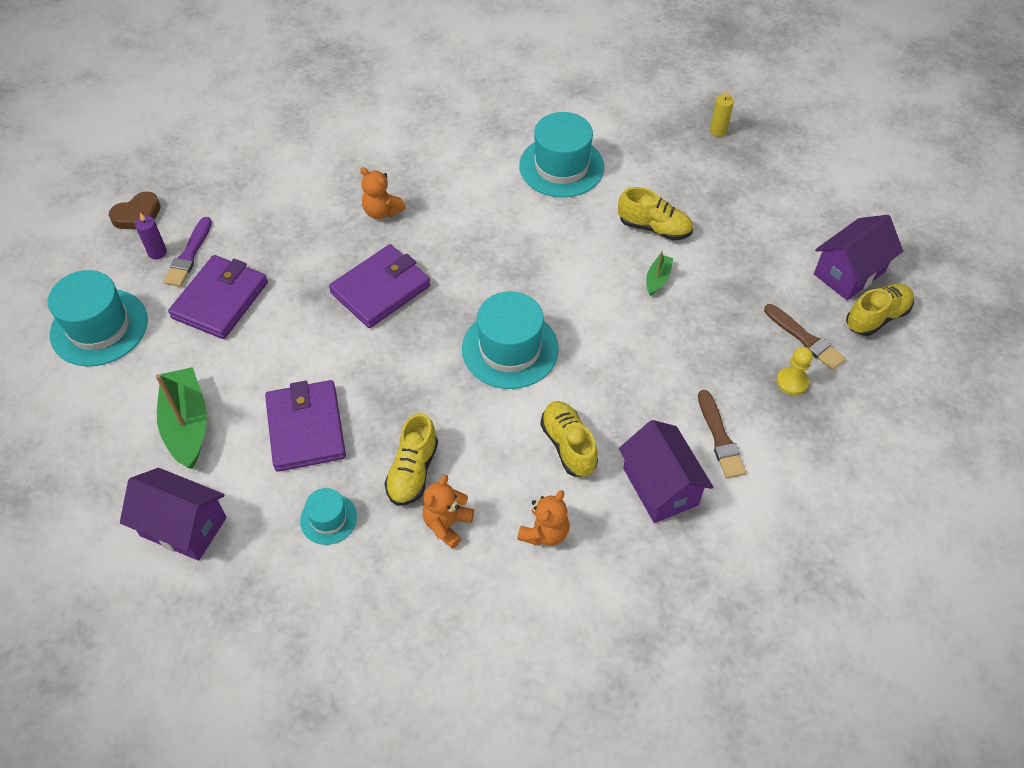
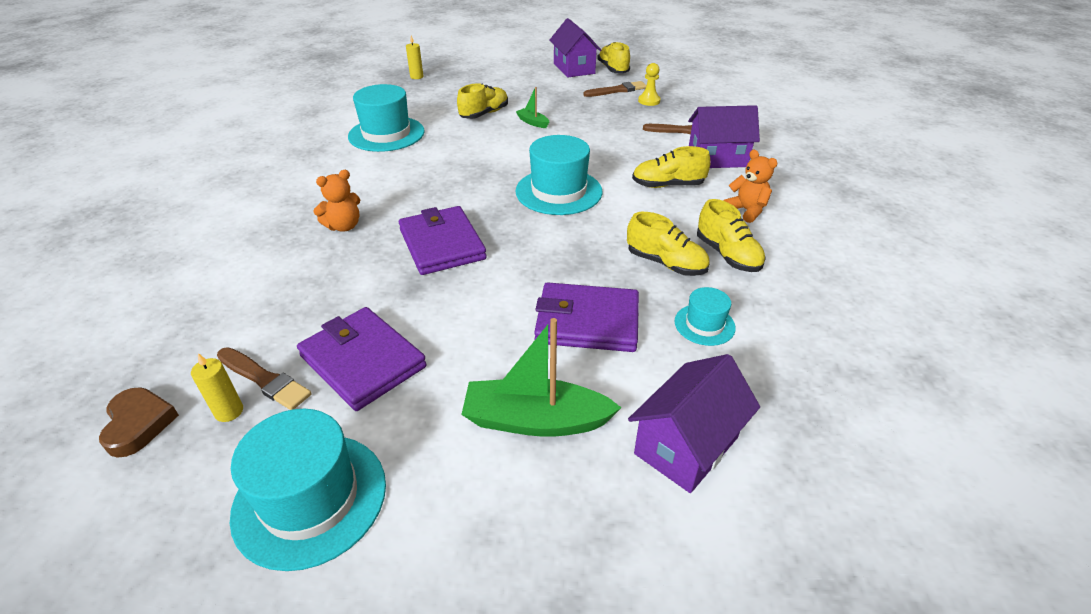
camera: 70 degrees left, 15 degrees down
purple candle [135,213,167,259] -> yellow candle [191,353,243,422]
purple brush [164,217,212,287] -> brown brush [217,347,312,410]
orange teddy bear [422,475,474,549] -> yellow shoe [697,199,766,272]

